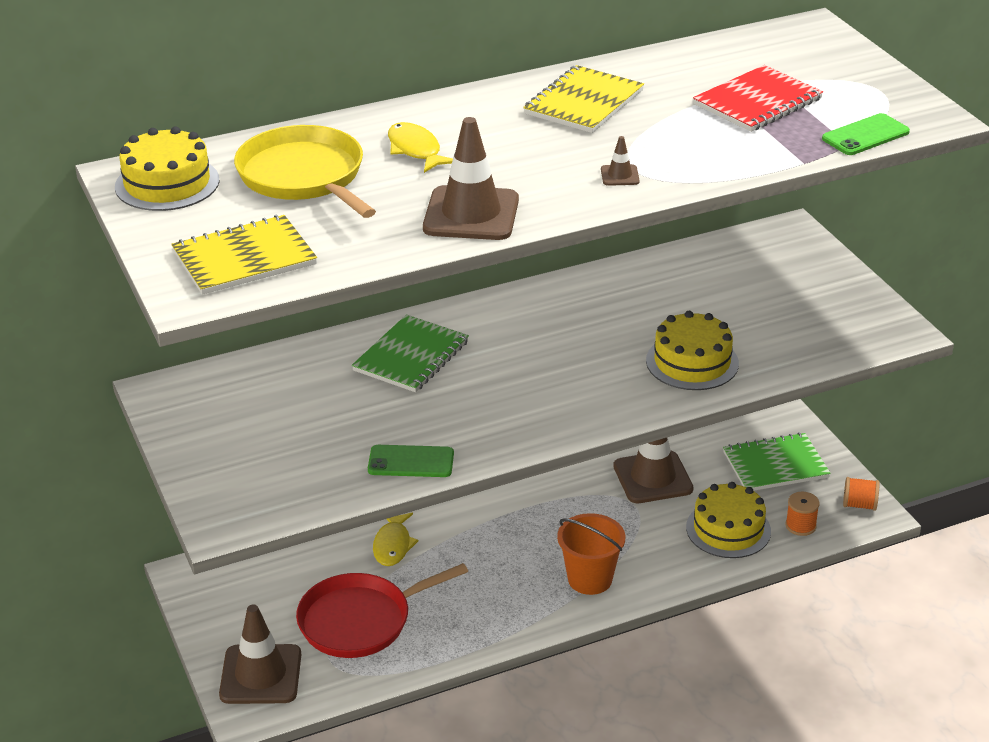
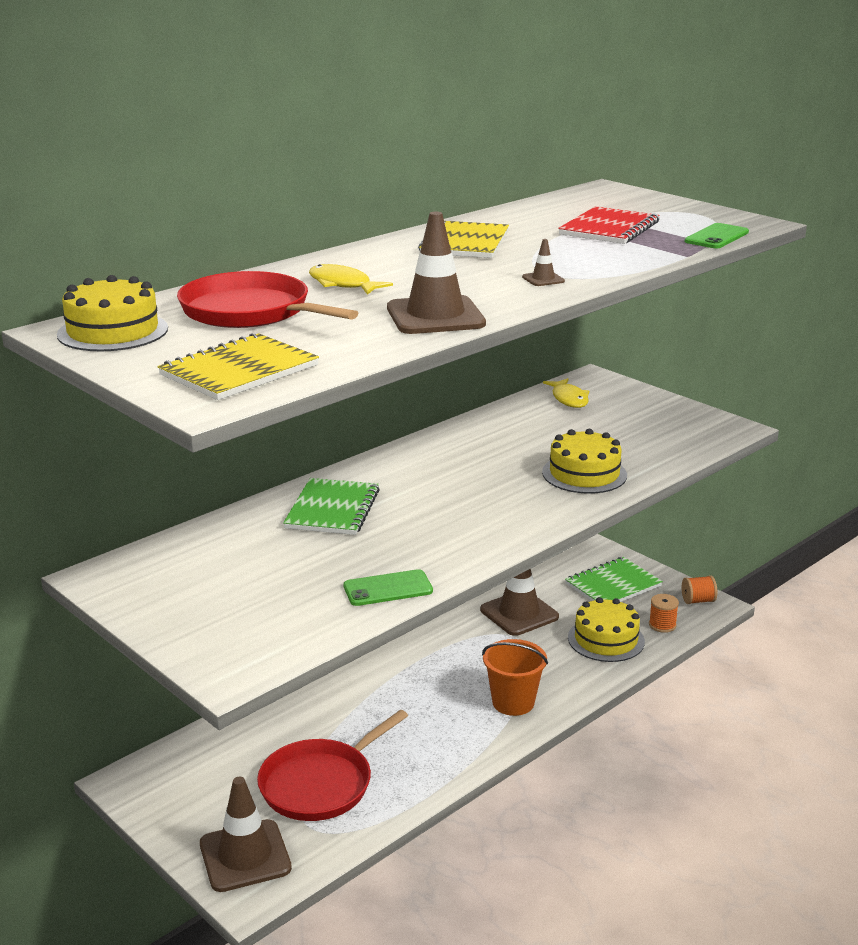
camera: 20 degrees left, 10 degrees down
yellow pan [234,125,376,218] -> red pan [177,271,358,328]
yellow fish [373,513,418,566] -> yellow fish moved to [543,378,589,408]

